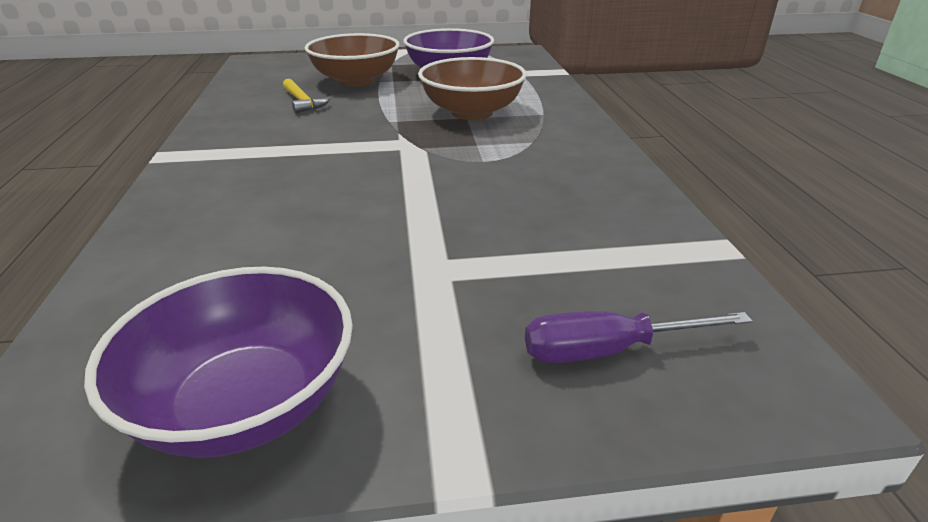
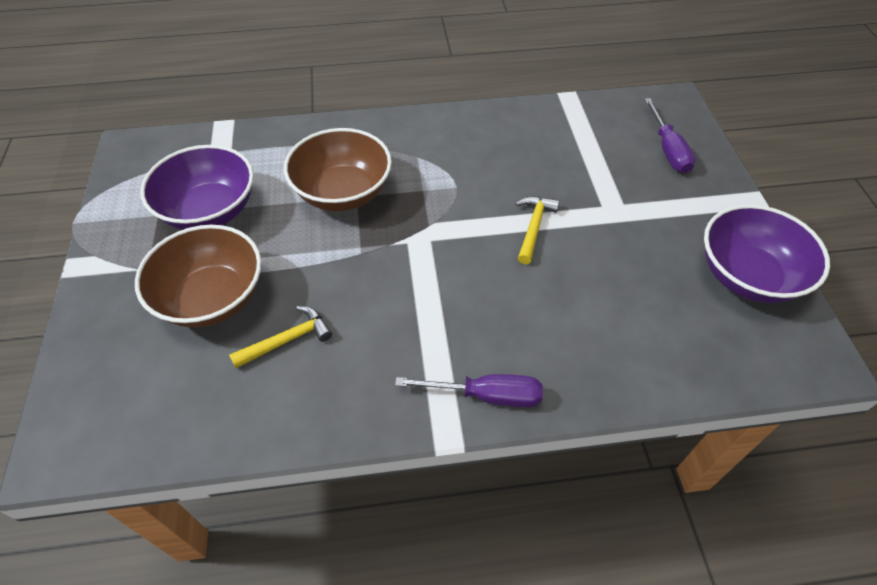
camera: 90 degrees left, 20 degrees up
none -> purple screwdriver [395,374,543,407]
none -> yellow hammer [516,196,560,264]

